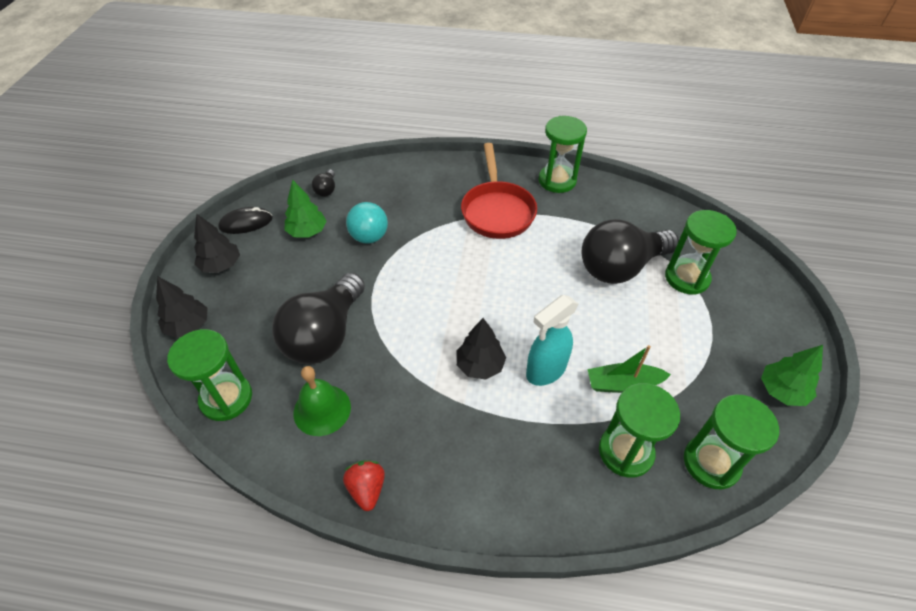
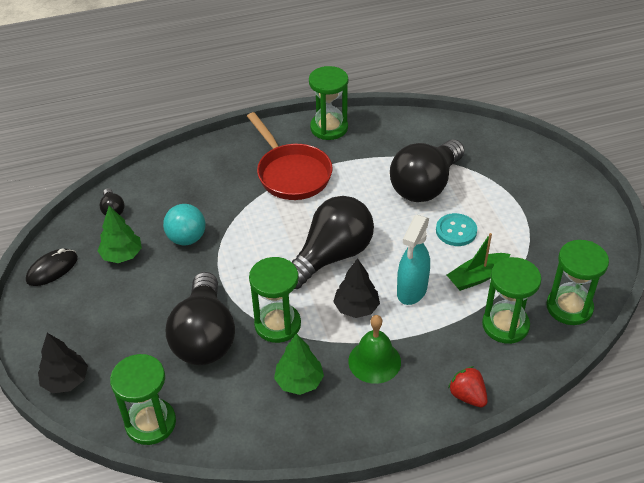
camera: 25 degrees left, 5 degrees down
black tree [194,213,240,273] -> none
green bell [294,366,351,436] -> green bell moved to [348,315,401,384]
red strawberry [343,460,385,511] -> red strawberry moved to [448,366,488,407]
green hourglass [665,210,737,295] -> green hourglass moved to [249,257,301,343]
green tree [761,345,823,406] -> green tree moved to [274,333,324,395]
none -> black light bulb [292,196,374,289]
none -> turquoise button [436,213,477,246]

